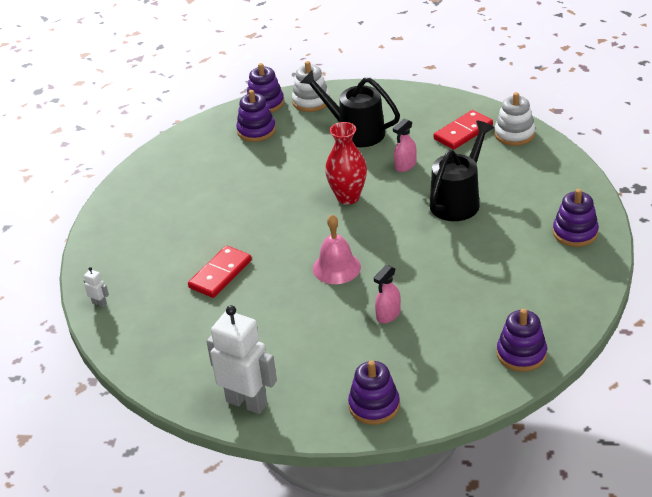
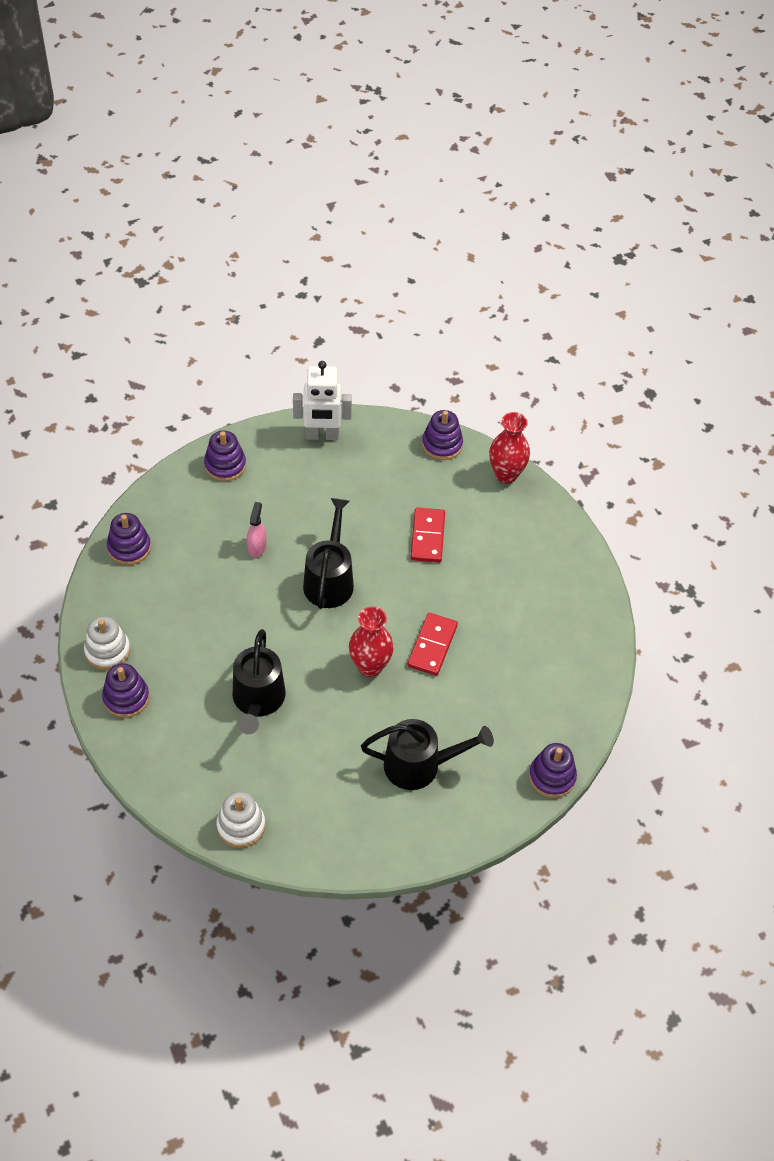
camera: 145 degrees right, 15 degrees up
white robot [84,267,109,307] -> red vase [489,412,530,484]
purple stacking toy [236,90,276,142] -> purple stacking toy moved to [422,410,463,460]
white stacking toy [292,61,330,112] -> white stacking toy moved to [84,616,130,670]
pink bell [313,215,361,284] -> black watering can [303,498,354,609]
pink spray bottle [393,118,417,172] -> none
red domino [434,110,493,150] -> red domino moved to [407,613,458,676]

